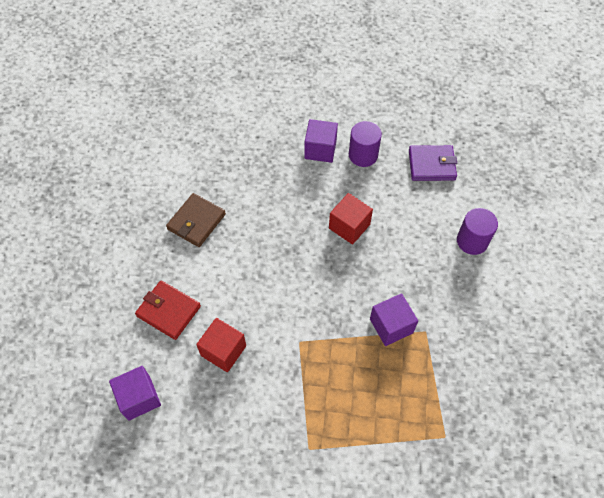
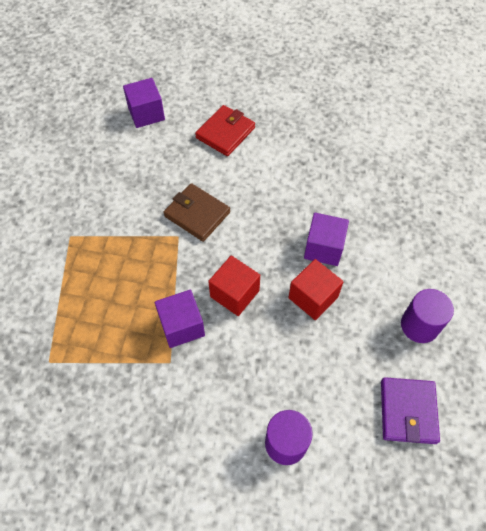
camera: 95 degrees right, 0 degrees up
brown wallet [166,193,226,247] -> brown wallet moved to [163,183,230,242]
red cube [196,318,246,372] -> red cube moved to [208,256,260,316]
purple cube [304,119,338,163] -> purple cube moved to [304,213,349,266]

